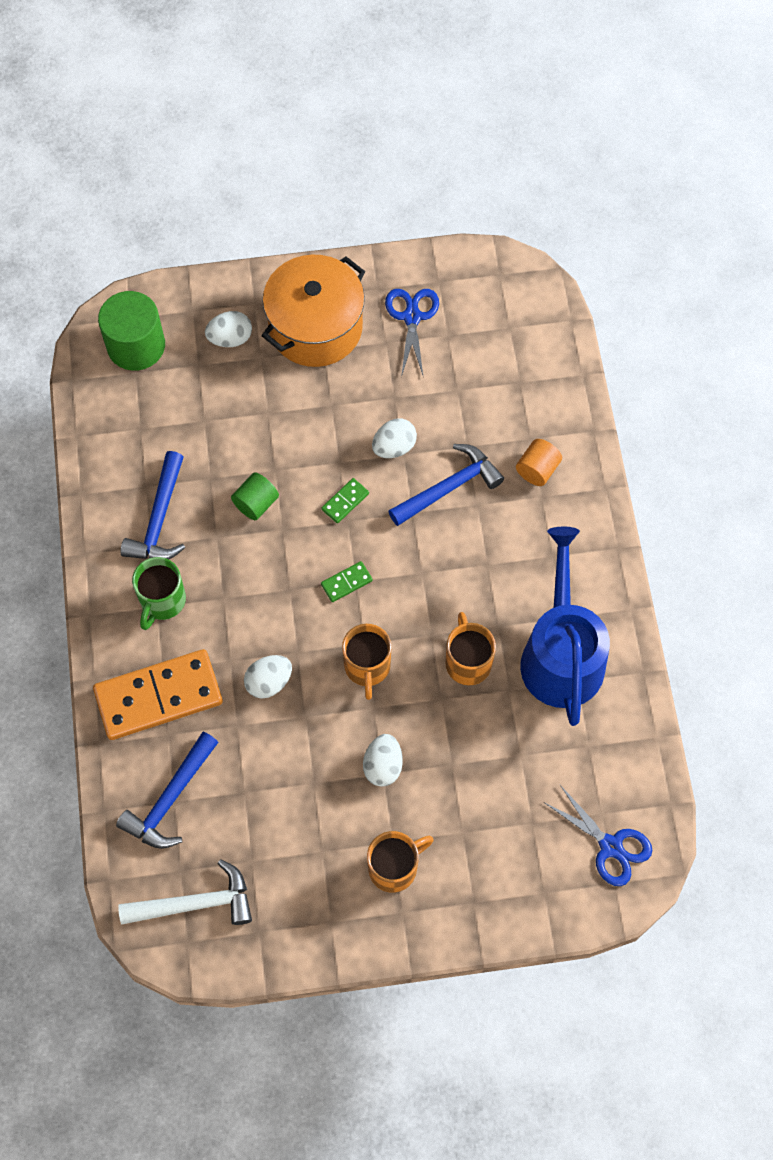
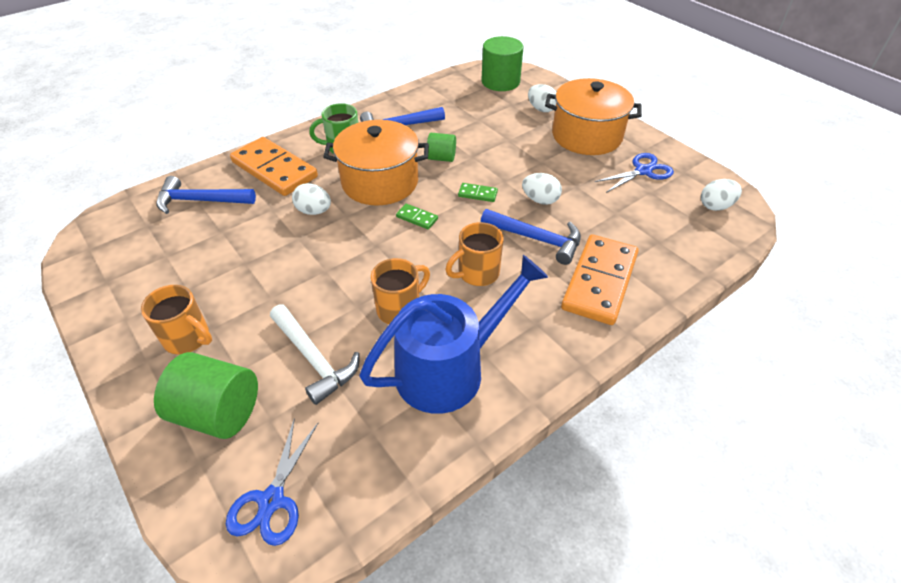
camera: 60 degrees right, 20 degrees down
white hammer [118,859,252,925] -> white hammer moved to [270,305,360,405]
orange mug [342,624,392,700] -> orange mug moved to [446,222,504,286]
white egg [363,734,403,787] -> white egg moved to [701,179,742,211]
orange cylinder [516,439,562,486] -> orange domino [561,234,639,325]
none -> green cylinder [154,352,258,439]
none -> orange pot [323,120,429,205]

